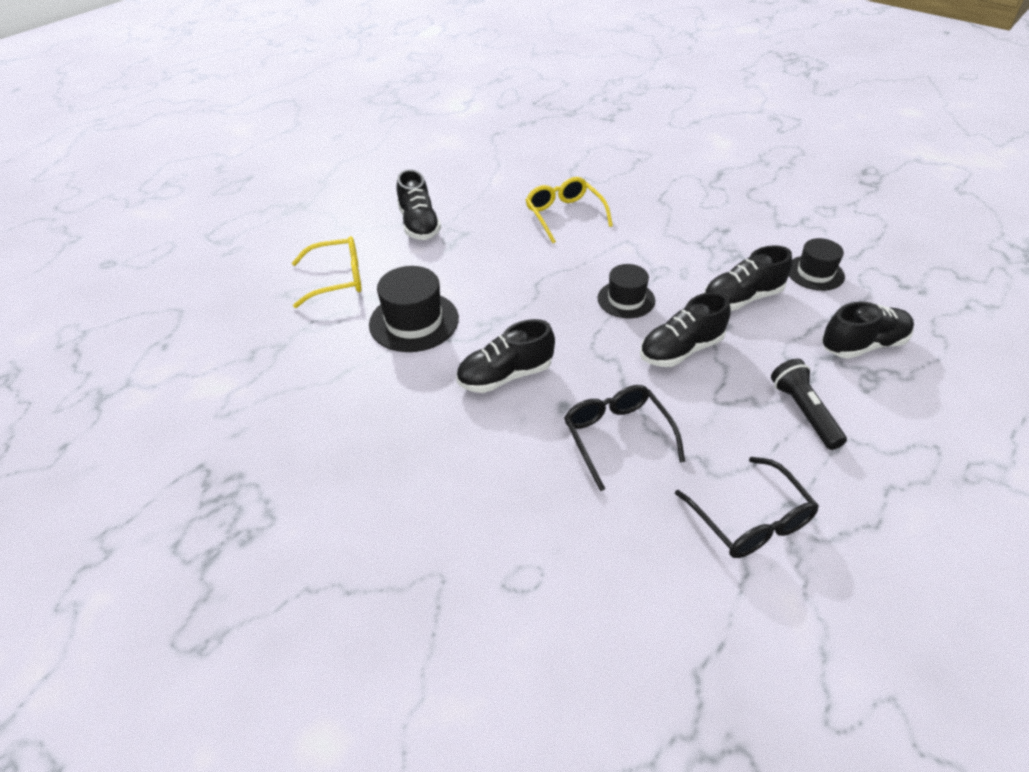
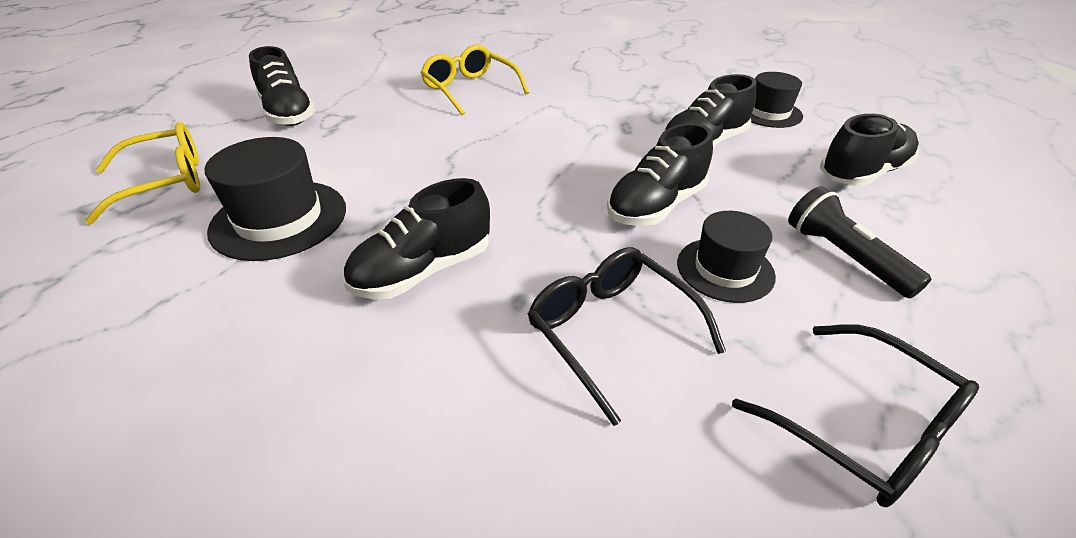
camera: 15 degrees left, 5 degrees down
black hat [597,264,655,318] -> black hat moved to [677,211,776,303]

